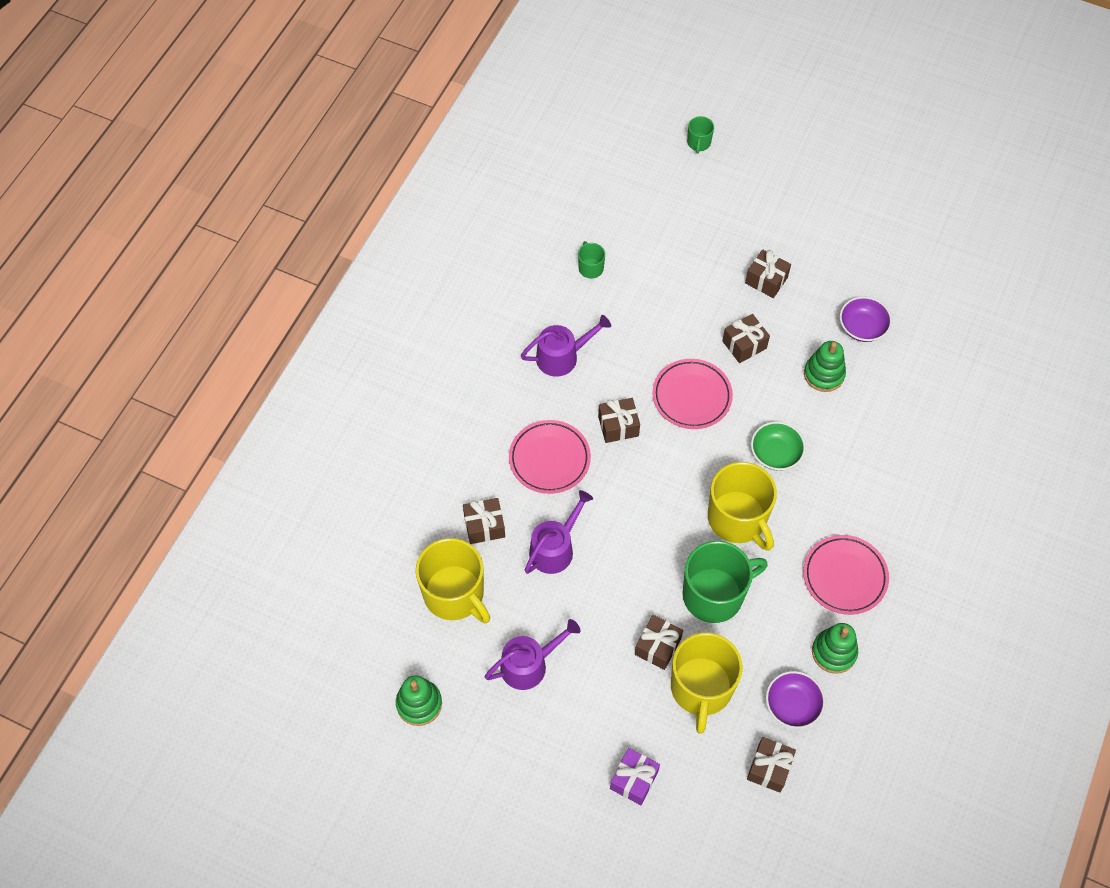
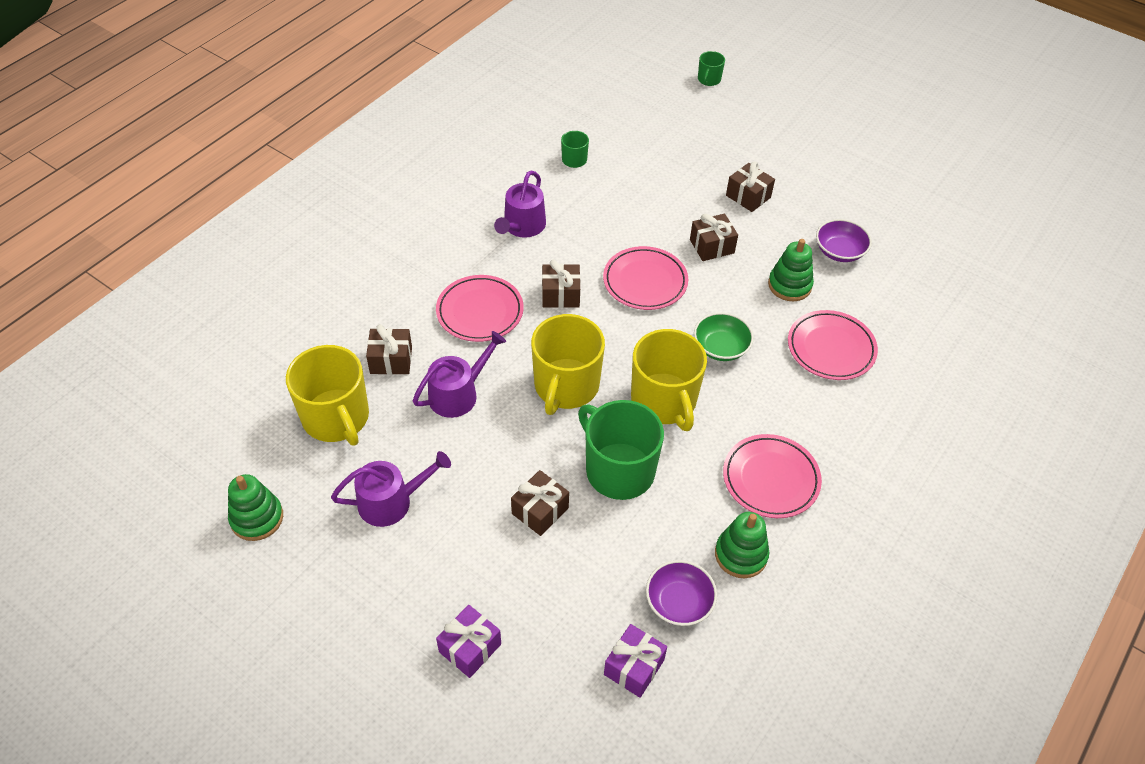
camera: 10 degrees right, 10 degrees down
purple watering can [521,315,611,377] -> purple watering can turned 120 degrees clockwise [494,170,546,238]
yellow mug [671,633,743,734] -> yellow mug moved to [531,314,605,415]
green mug [682,541,768,623] -> green mug turned 120 degrees counterclockwise [578,400,664,500]
brown gift [747,737,796,793] -> purple gift [604,624,667,698]
none -> pink plate [788,310,878,380]

